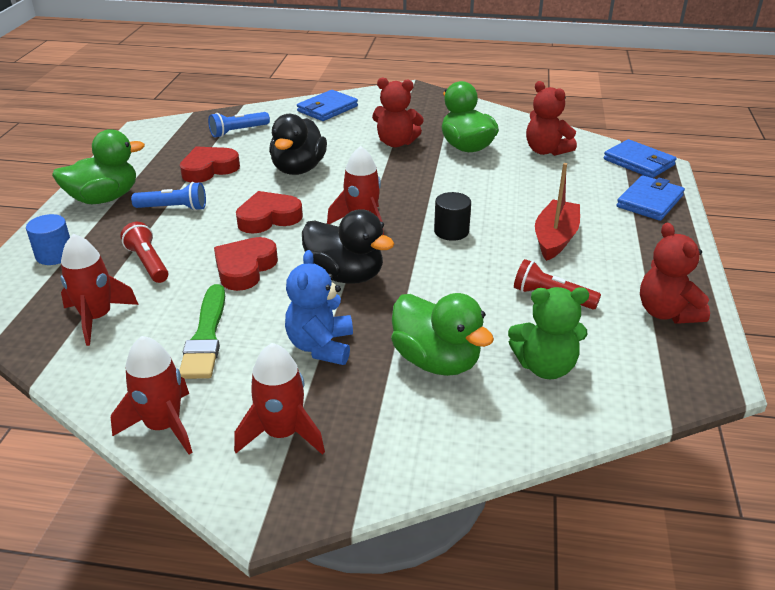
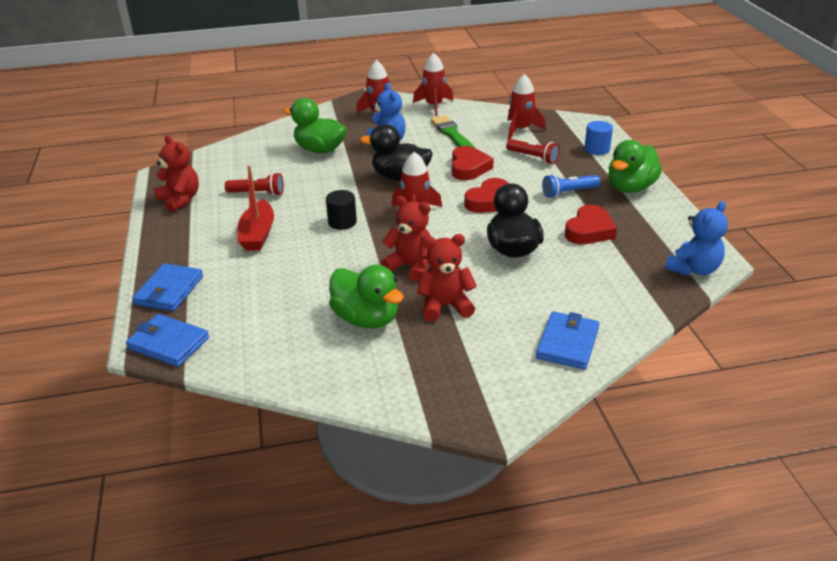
camera: 160 degrees right, 0 degrees up
blue flashlight [208,112,270,138] -> none
green teddy bear [508,287,589,379] -> none
red teddy bear [526,81,577,156] -> red teddy bear moved to [381,196,431,282]
none -> blue teddy bear [665,201,728,276]

